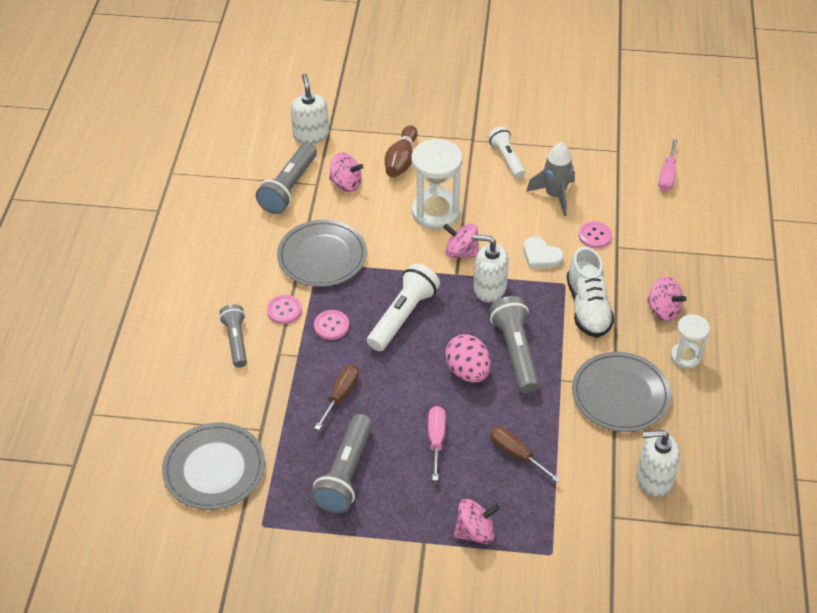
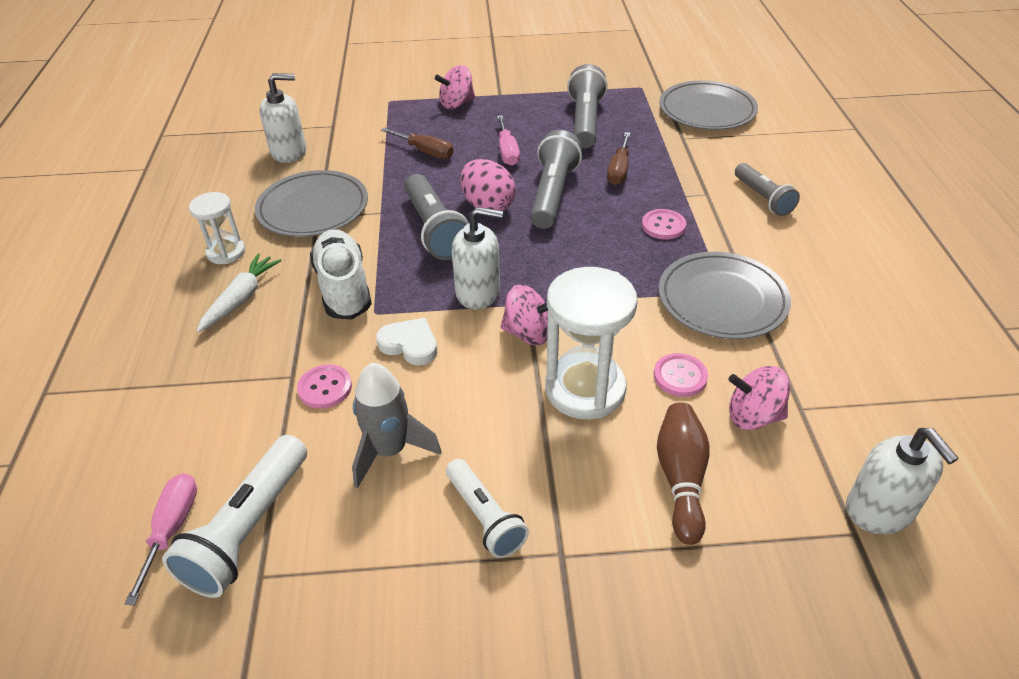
camera: 170 degrees right, 5 degrees down
grey flashlight [256,143,317,214] -> grey flashlight moved to [530,130,582,229]
pink button [267,295,302,324] -> pink button moved to [654,353,708,397]
white flashlight [367,263,440,351] -> white flashlight moved to [162,435,307,598]
pink spinning top [647,277,687,321] -> white carrot [197,254,282,332]

